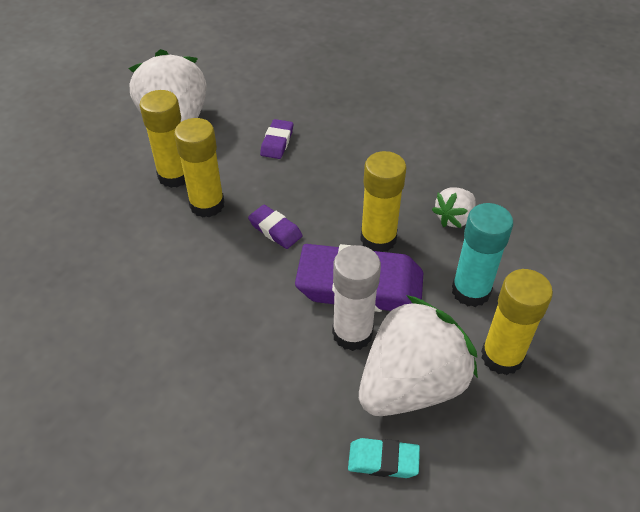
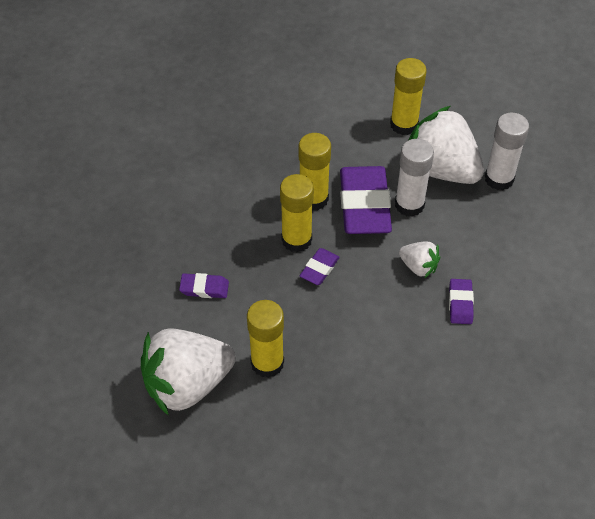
camera: 100 degrees left, 5 degrees up
yellow glue stick [174,118,224,218] -> yellow glue stick moved to [280,174,314,252]
turquoise eraser [348,438,420,478] -> white glue stick [485,112,529,190]
white strawberry [432,187,476,228] -> white strawberry moved to [399,242,440,278]
turquoise glue stick [452,203,513,307] -> none
none -> purple eraser [449,279,474,324]

